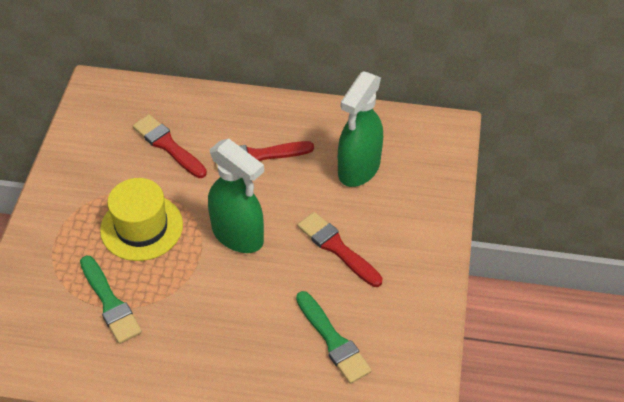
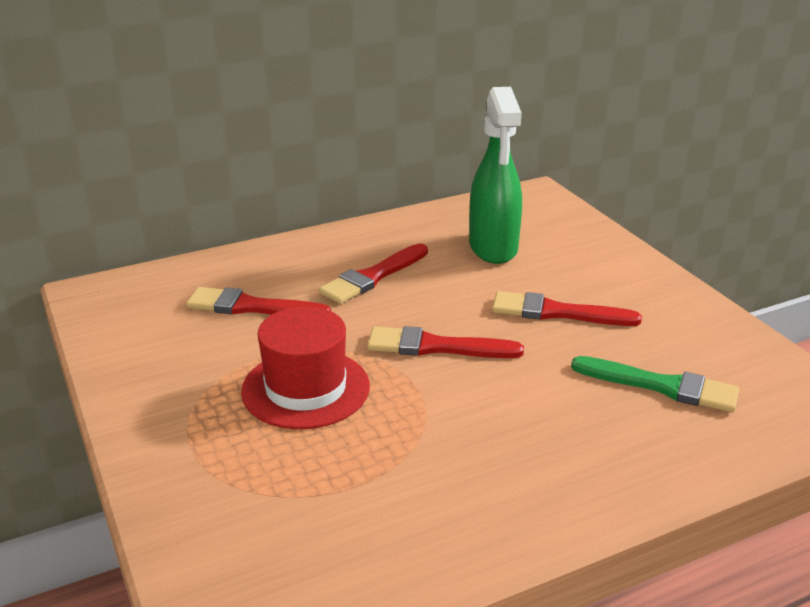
camera: 35 degrees left, 20 degrees down
green brush [80,255,142,344] -> none
yellow hat [100,178,183,261] -> red hat [241,306,370,429]
green spray bottle [208,138,264,253] -> red brush [367,326,524,358]

